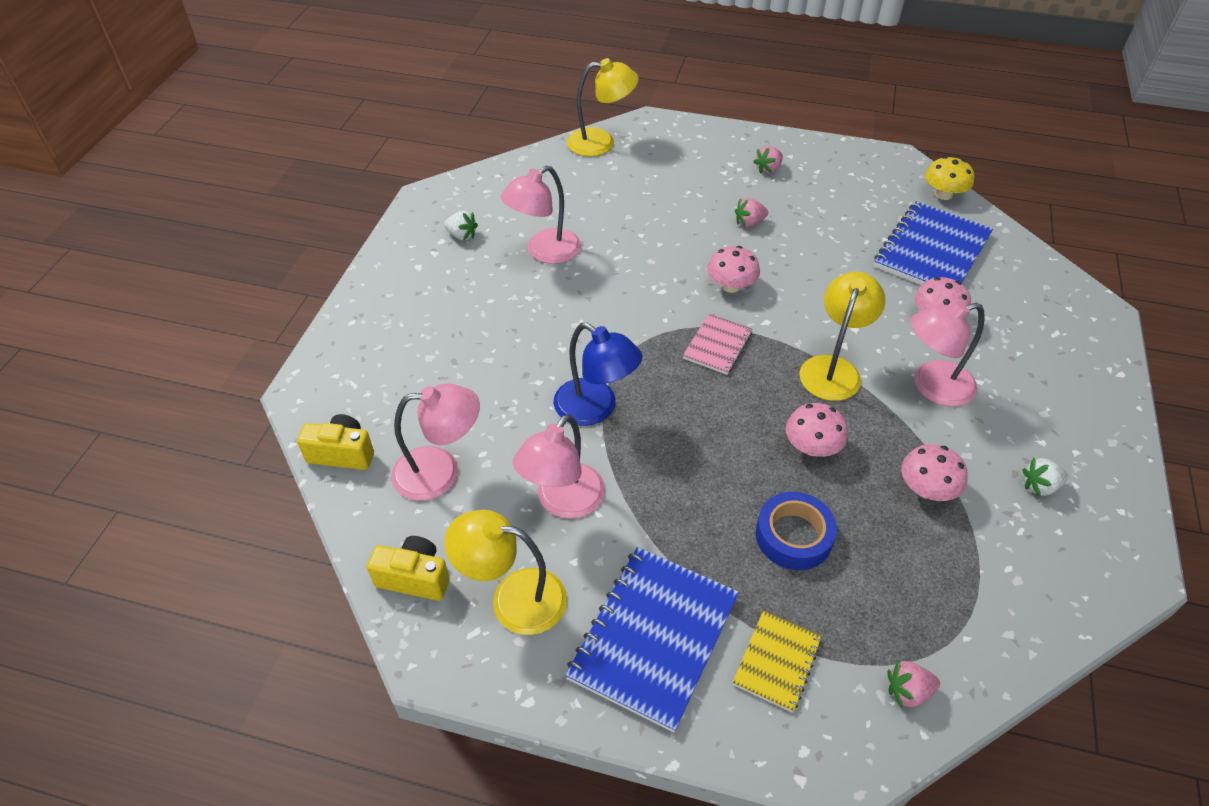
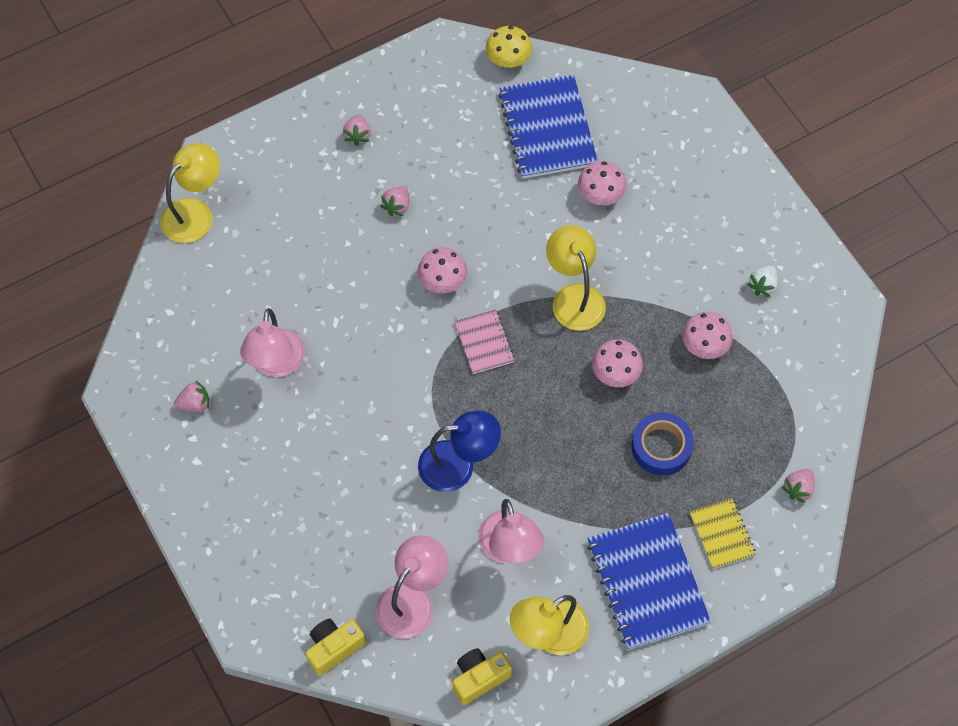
camera: 45 degrees left, 15 degrees up
white strawberry [444,211,478,240] -> pink strawberry [174,381,209,412]
pink lamp [911,301,985,407] -> none

